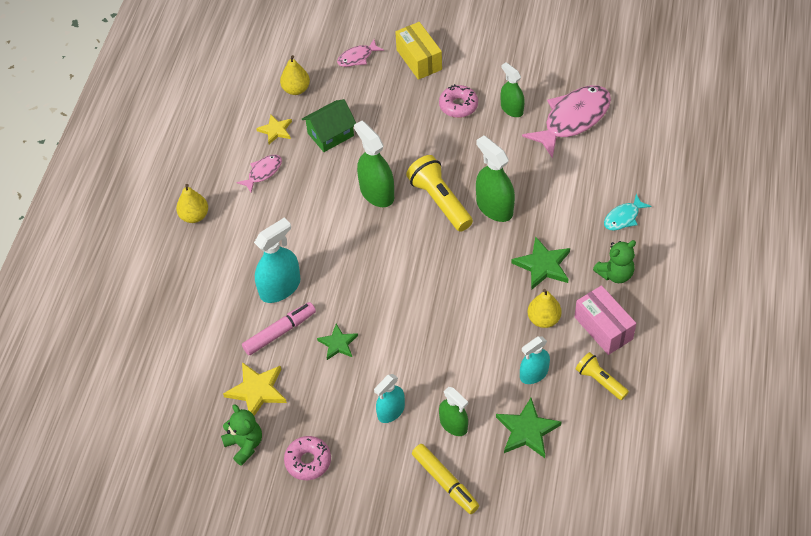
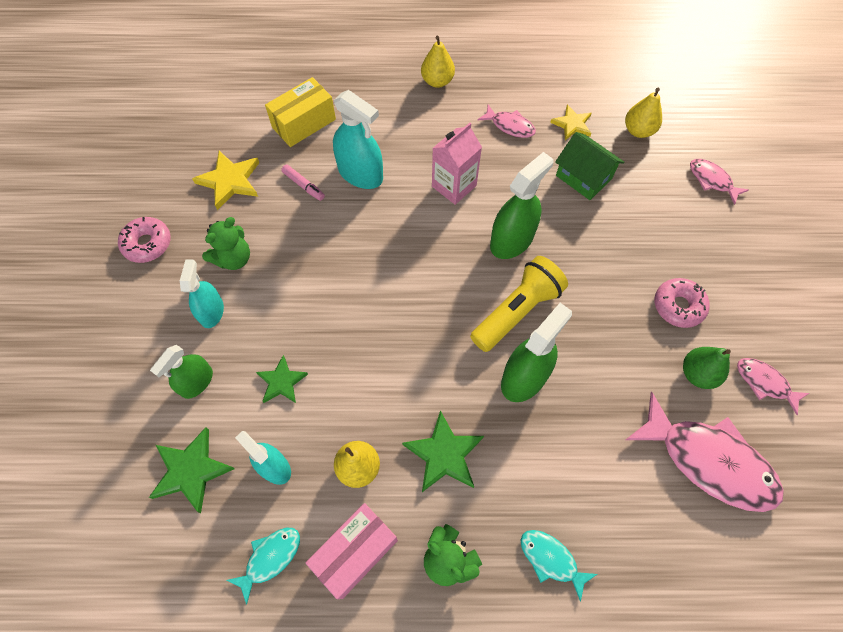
camera: 75 degrees right, 10 degrees up
green teddy bear [221,404,262,466] -> green teddy bear moved to [202,217,250,270]
pink marker [242,302,316,355] -> pink marker [281,164,325,201], size x0.61
green star [317,324,358,360] -> green star moved to [256,355,308,403]
turquoise spray bottle [374,374,405,423] -> turquoise spray bottle turned 60 degrees clockwise [180,259,224,328]
yellow box [395,22,442,80] -> yellow box moved to [265,77,336,147]
yellow marker [412,444,479,514] -> none
green spray bottle [501,62,525,117] -> green pear [683,347,731,389]
yellow flashlight [576,352,629,400] -> turquoise fish [227,528,300,605]
none -> pink carton [432,123,482,205]
none -> pink fish [737,358,809,415]

